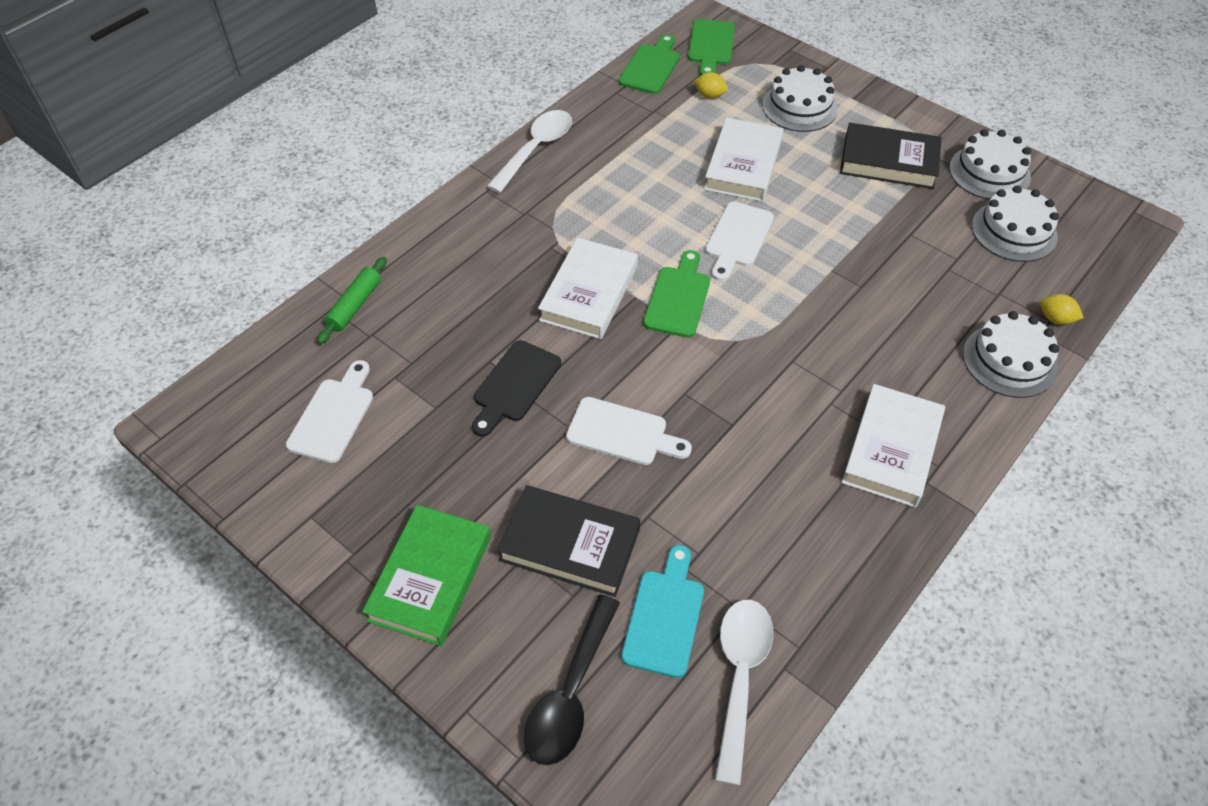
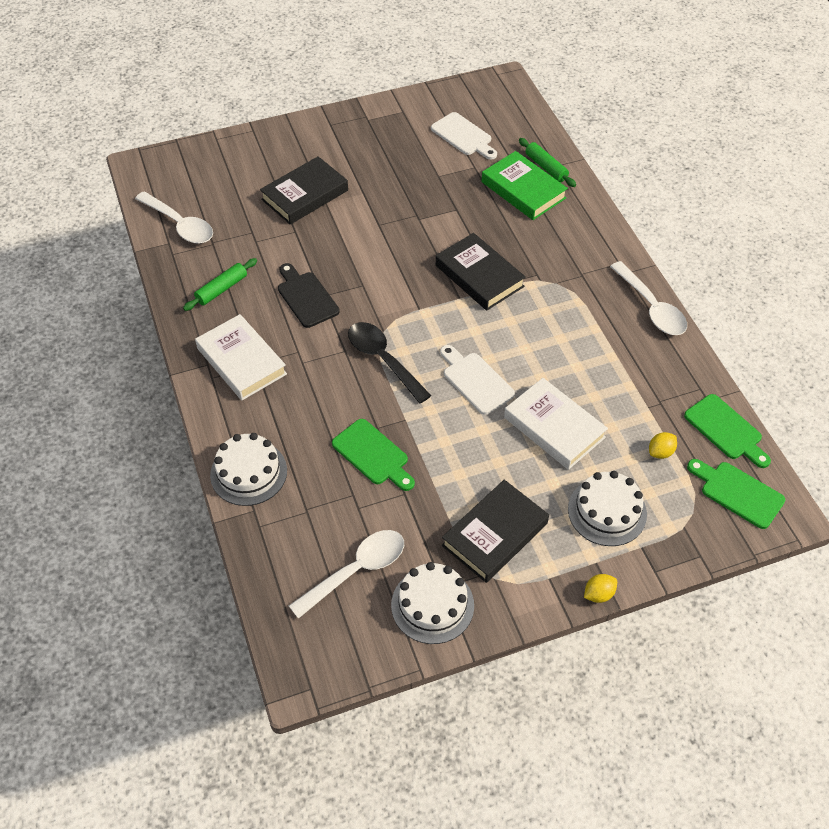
camera: 120 degrees right, 0 degrees up
green book [362,505,491,646] -> green book moved to [482,151,568,220]
black cutting board [472,340,561,437] -> black cutting board moved to [278,263,340,328]
black spoon [524,594,620,766] -> black spoon moved to [348,322,432,403]
white book [538,238,638,339] -> black book [436,233,526,311]
white cutting board [566,397,692,465] -> none
turquoise cutting board [621,545,704,678] -> none
green cutting board [643,250,710,338] -> green cutting board moved to [332,419,415,491]
white cake [972,186,1059,262] -> white spoon [289,530,404,619]
yellow lemon [1040,294,1084,325] -> yellow lemon moved to [584,574,617,603]
none -> green rolling pin [183,258,257,311]

